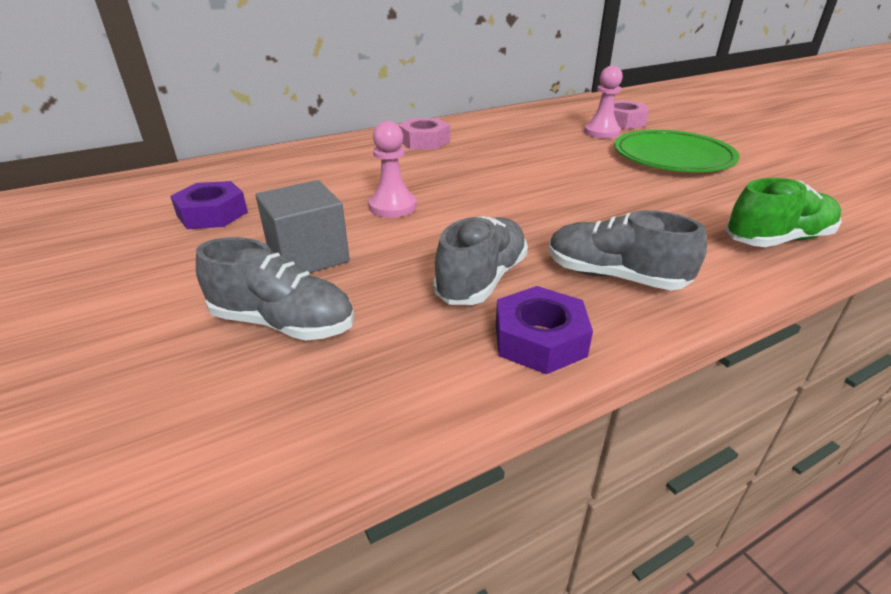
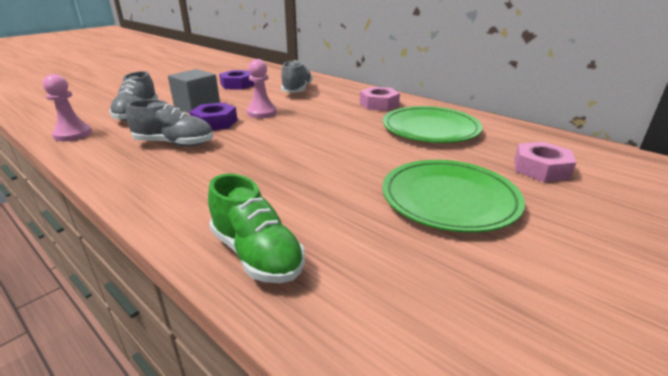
camera: 70 degrees right, 5 degrees down
purple nut [496,286,593,374] -> purple nut moved to [189,102,238,130]
grey shoe [549,210,707,290] -> grey shoe moved to [281,60,313,93]
pink pawn [584,66,623,139] -> pink pawn moved to [43,74,92,141]
none -> green plate [383,106,482,143]

